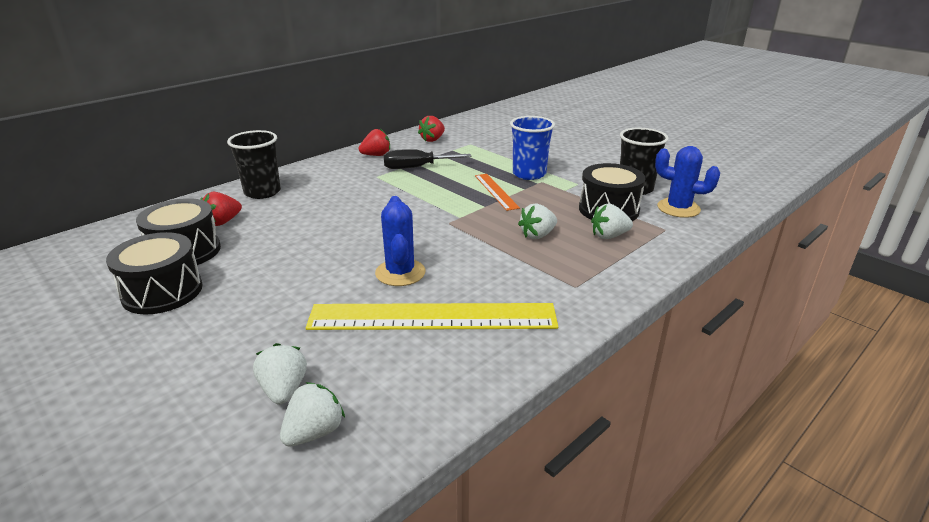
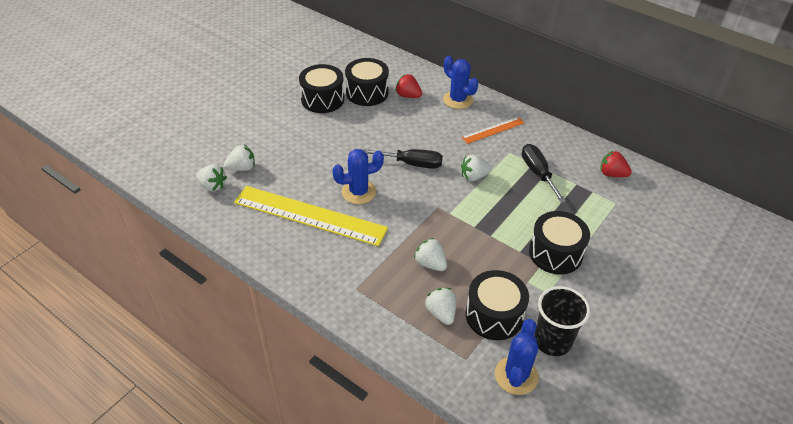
camera: 80 degrees right, 15 degrees up
black cup [227,130,281,199] -> blue cactus [443,56,478,109]
yellow ruler [306,303,558,330] -> yellow ruler turned 60 degrees counterclockwise [234,186,388,246]
red strawberry [359,129,390,156] -> none
orange ruler [475,174,520,211] -> orange ruler moved to [461,117,524,144]
blue cup [510,116,555,180] -> black drum [529,211,590,275]
none -> black screwdriver [363,149,443,169]
none -> white strawberry [461,155,492,181]

